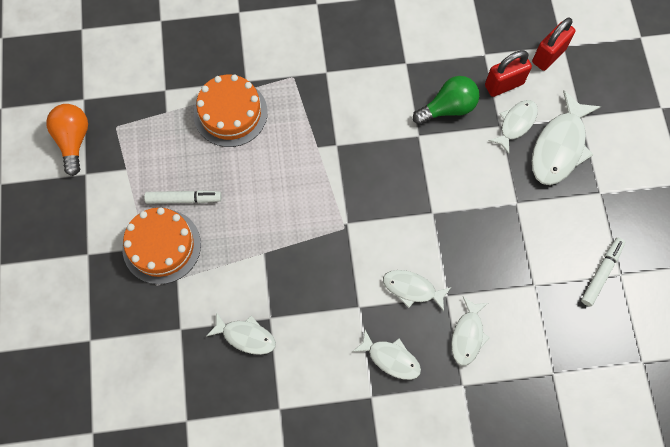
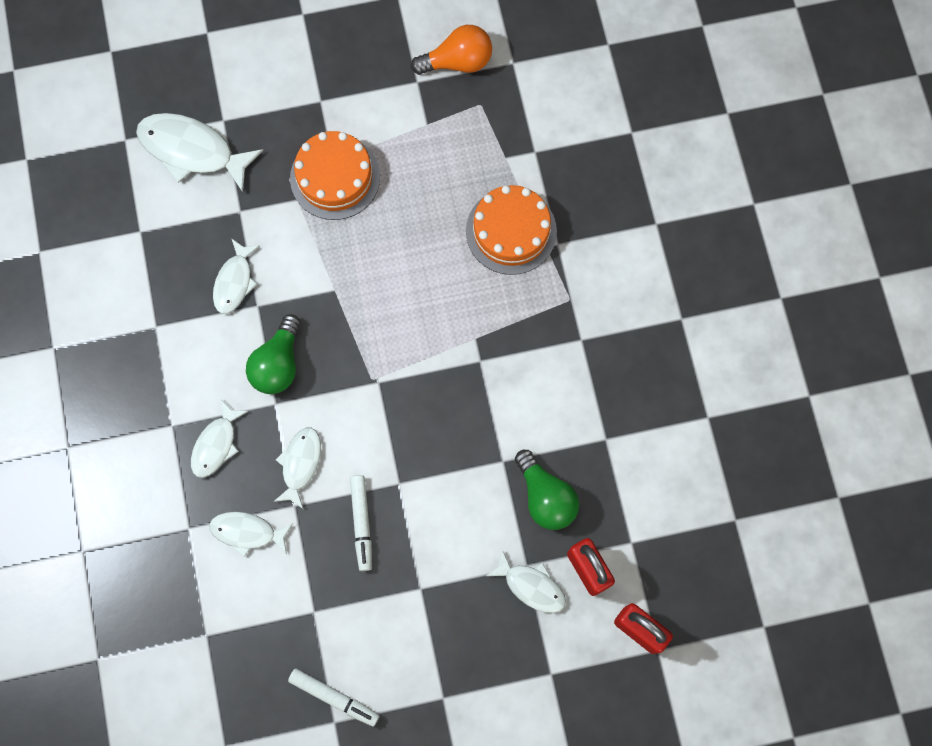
camera: 85 degrees right, 5 degrees up
white marker [144,190,221,204] -> white marker moved to [350,475,372,571]
white fish [532,90,601,185] -> white fish moved to [136,113,263,192]
none -> green light bulb [246,314,301,394]

